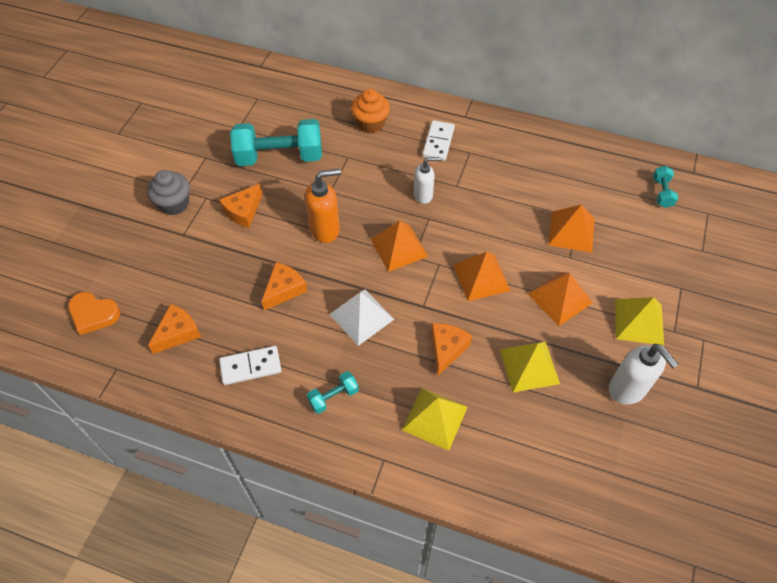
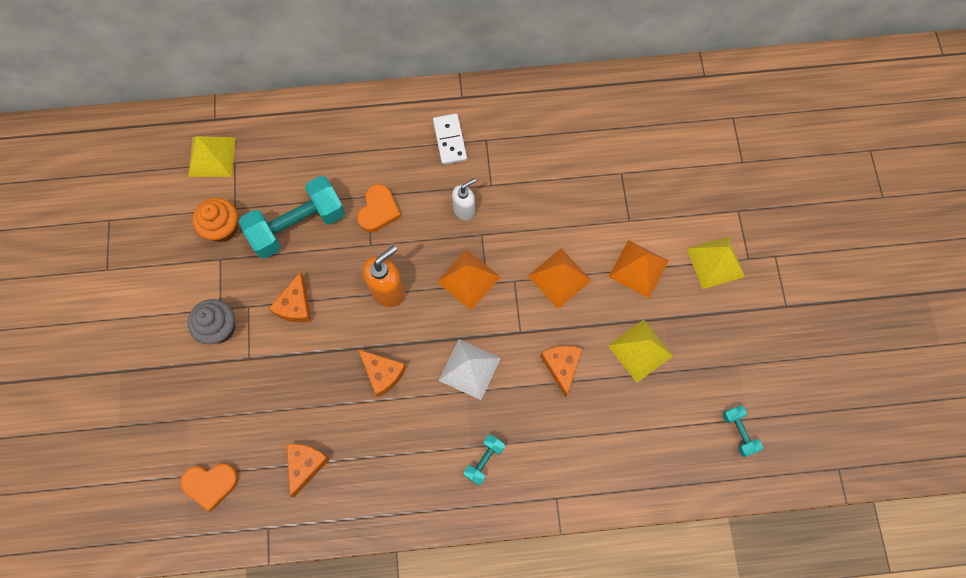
camera: 25 degrees left, 15 degrees up
white domino [219,346,282,385] -> none
orange cheese [261,262,307,310] -> orange cheese turned 120 degrees clockwise [358,350,406,397]
orange cupcake [351,89,390,133] -> orange cupcake moved to [192,198,238,242]
yellow pyramid [402,388,468,451] -> yellow pyramid moved to [188,136,236,177]
orange pyramid [548,204,595,253] -> none
white soap dispenser [609,344,679,405] -> none
turquoise dumbbell [653,166,678,208] -> turquoise dumbbell moved to [722,405,763,457]
none -> orange heart [357,184,401,232]

